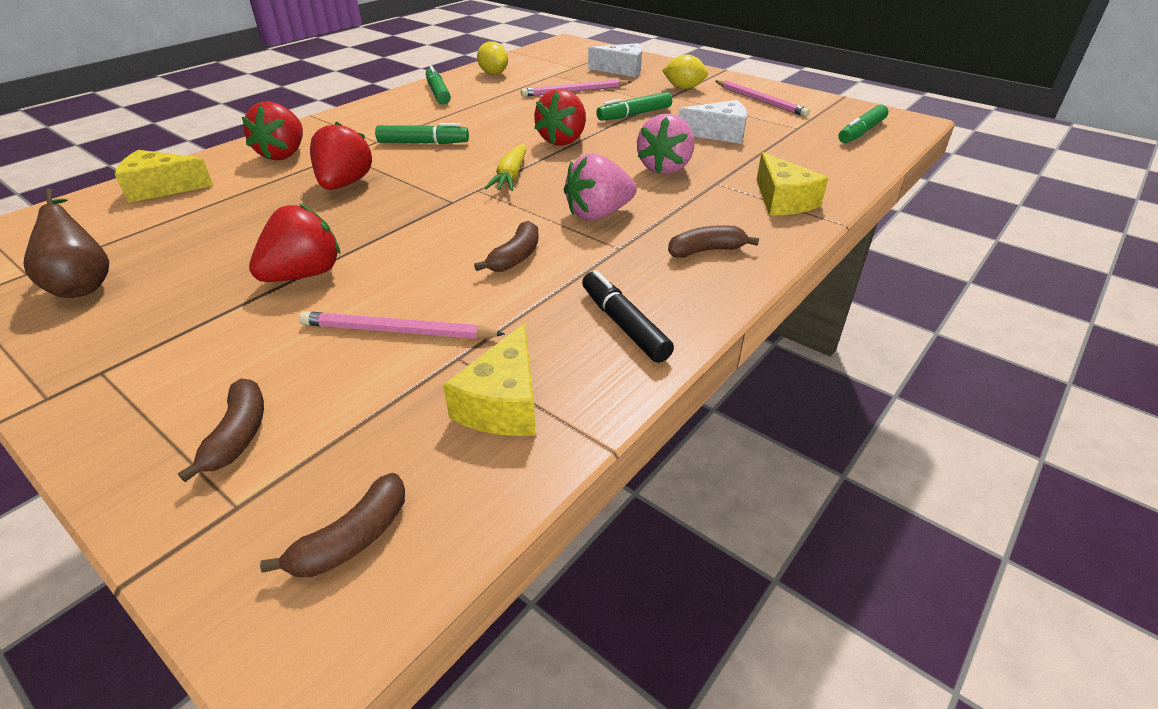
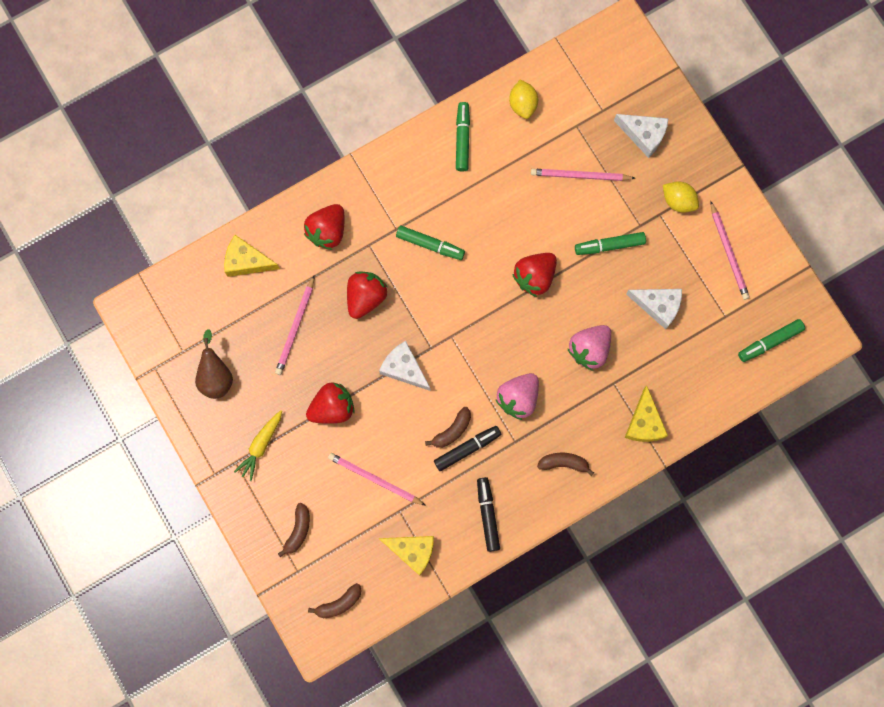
camera: 20 degrees right, 40 degrees up
yellow cheese [443,323,536,436] -> yellow cheese turned 105 degrees counterclockwise [378,536,434,576]
yellow carrot [485,144,526,191] -> yellow carrot moved to [234,410,282,481]
pink strawberry [564,153,637,221] -> pink strawberry turned 45 degrees counterclockwise [495,373,539,420]
none -> pink pencil [275,276,314,375]
none -> white cheese [379,341,431,391]
none -> black marker [434,426,501,471]

